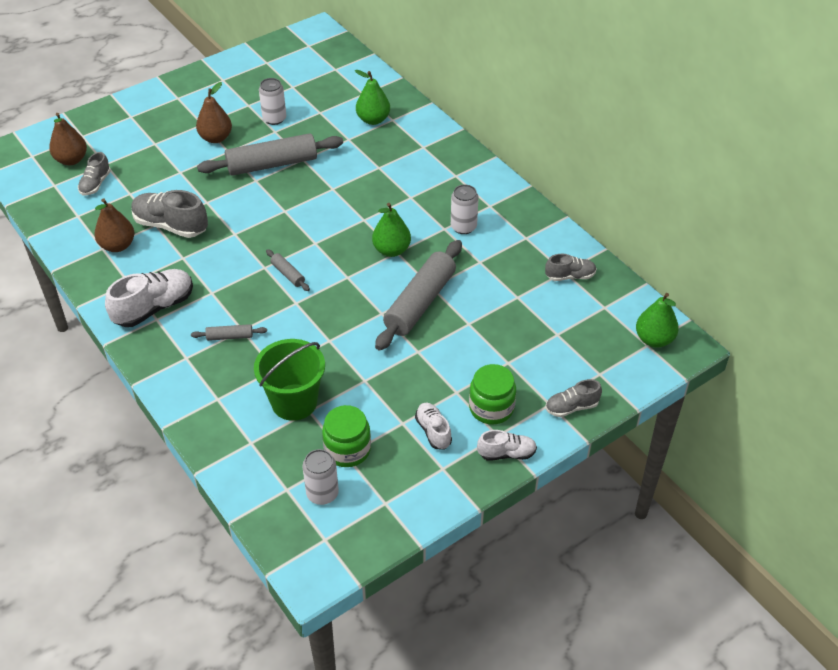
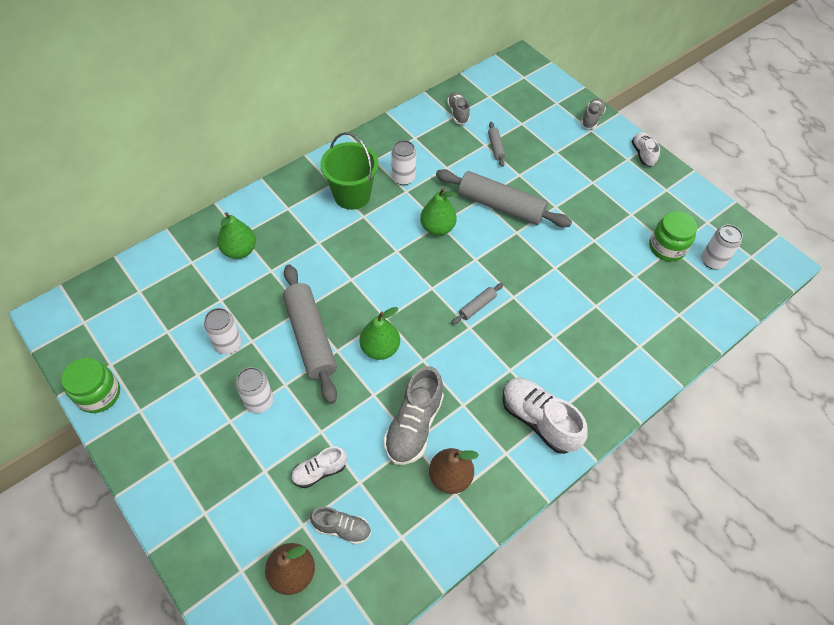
camera: 95 degrees left, 10 degrees up
grey rolling pin [191,324,267,341] -> grey rolling pin moved to [488,122,505,167]
brown pear [196,82,232,143] -> white can [236,367,274,413]
green bucket [254,339,325,421] -> green bucket moved to [320,132,379,210]
white shoe [415,403,452,449] -> white shoe moved to [291,446,347,488]
green jar [469,364,516,425] -> green jar moved to [61,358,120,413]
grey shoe [545,379,602,417] -> grey shoe turned 135 degrees counterclockwise [581,98,606,129]
green pear [636,293,679,348] -> green pear moved to [360,307,400,360]

